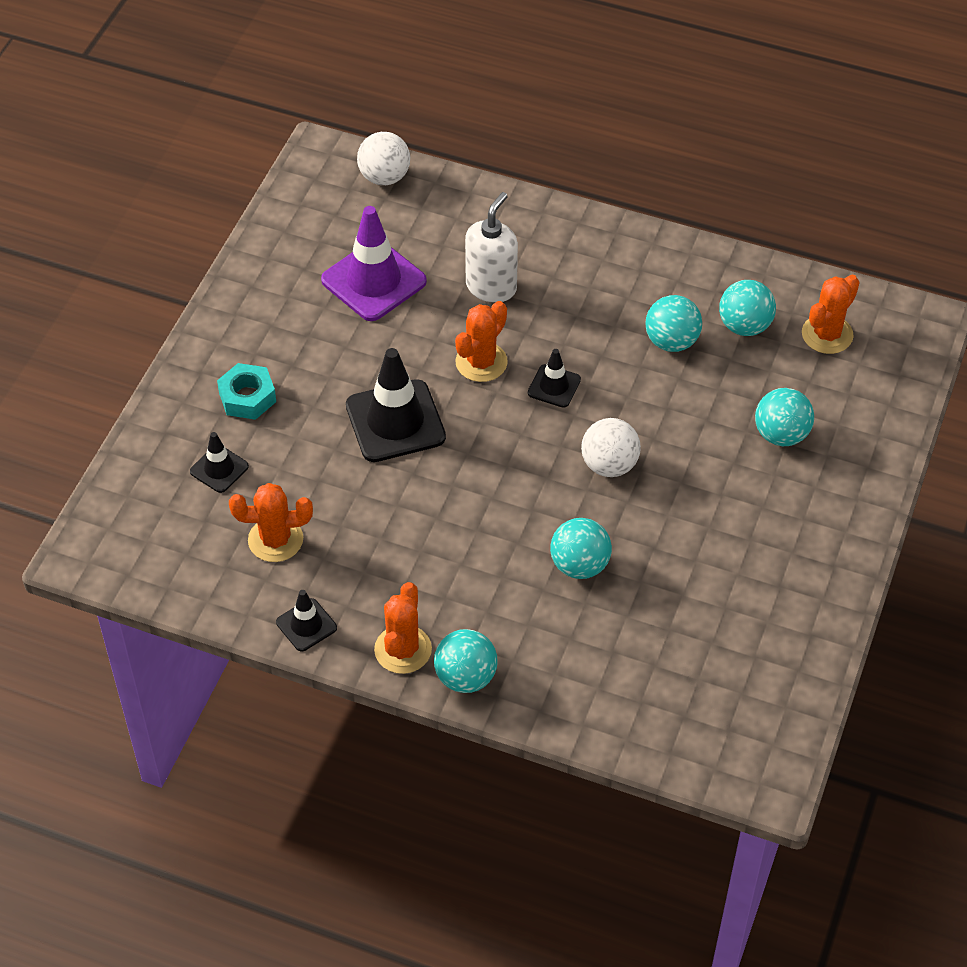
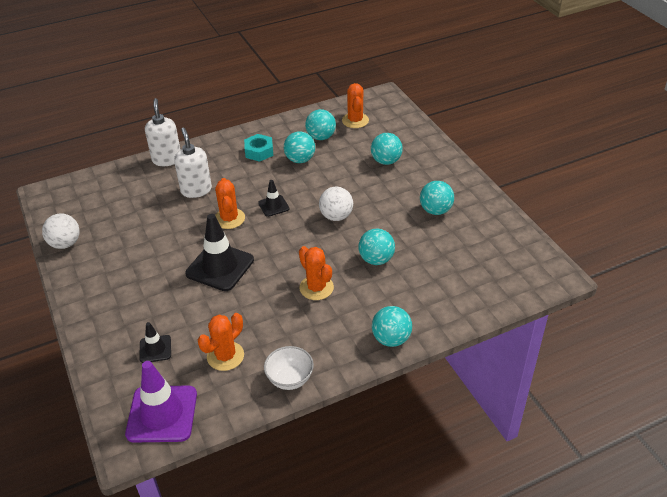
camera: 45 degrees left, 10 degrees down
turquoise nut [217,363,276,420] -> turquoise nut moved to [244,134,273,162]
black traffic cone [276,590,337,652] -> white bowl [264,346,314,390]
purple traffic cone [321,206,427,321] -> purple traffic cone moved to [125,361,197,442]
white ball [357,132,410,185] -> white ball moved to [42,213,80,249]
orange cactus [374,582,432,674] -> orange cactus moved to [299,246,334,300]
none -> white soap dispenser [145,98,181,166]
none -> turquoise ball [420,181,454,215]

